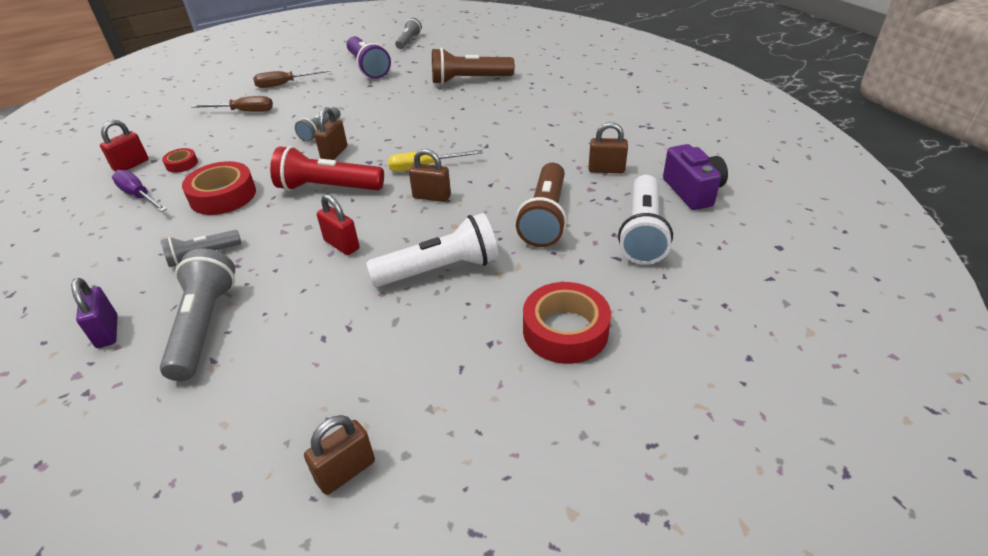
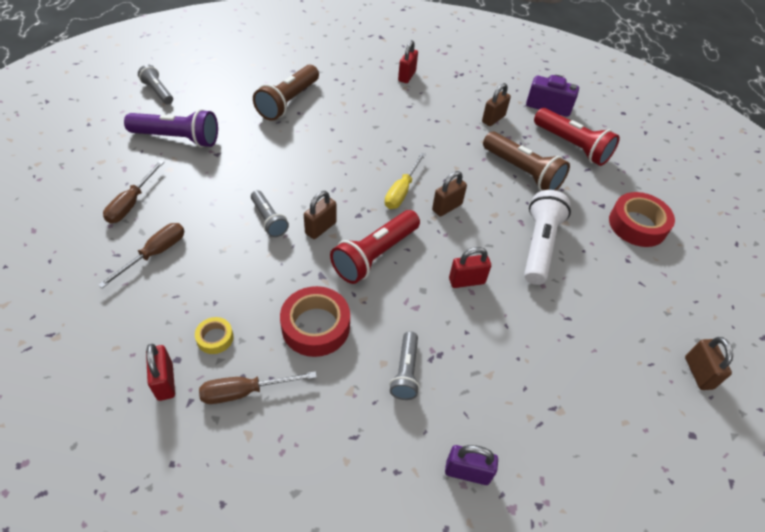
camera: 60 degrees left, 10 degrees up
purple screwdriver [112,170,167,212] -> brown screwdriver [199,371,317,404]
grey flashlight [160,249,235,381] -> none
red tape [162,148,198,173] -> yellow tape [195,317,234,354]
brown padlock [314,107,347,160] -> brown padlock turned 75 degrees clockwise [304,191,337,239]
white flashlight [618,175,673,265] -> red flashlight [534,108,620,166]
none -> red padlock [398,40,418,83]

